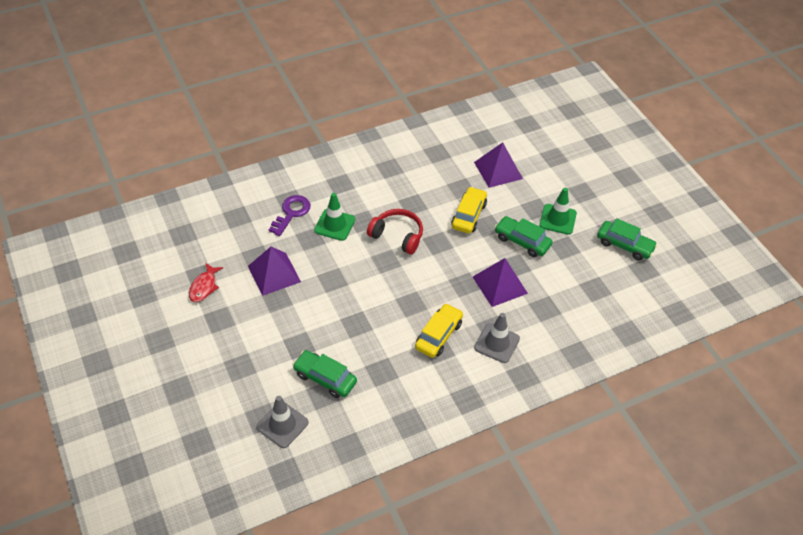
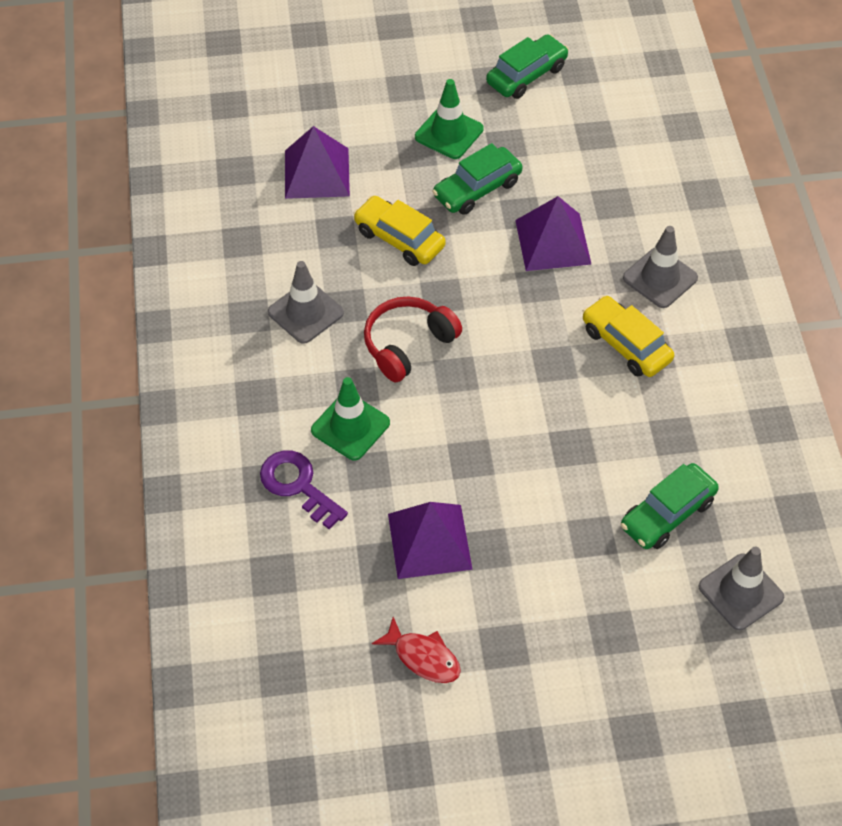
camera: 70 degrees left, 5 degrees up
none -> grey traffic cone [268,261,344,344]

